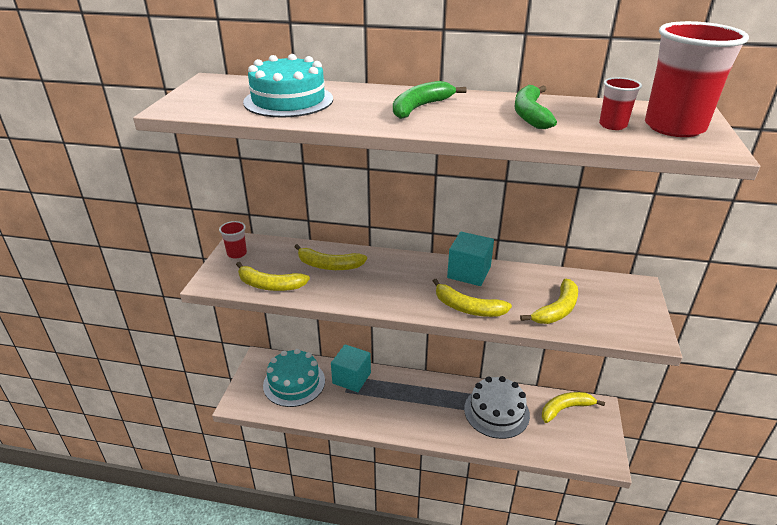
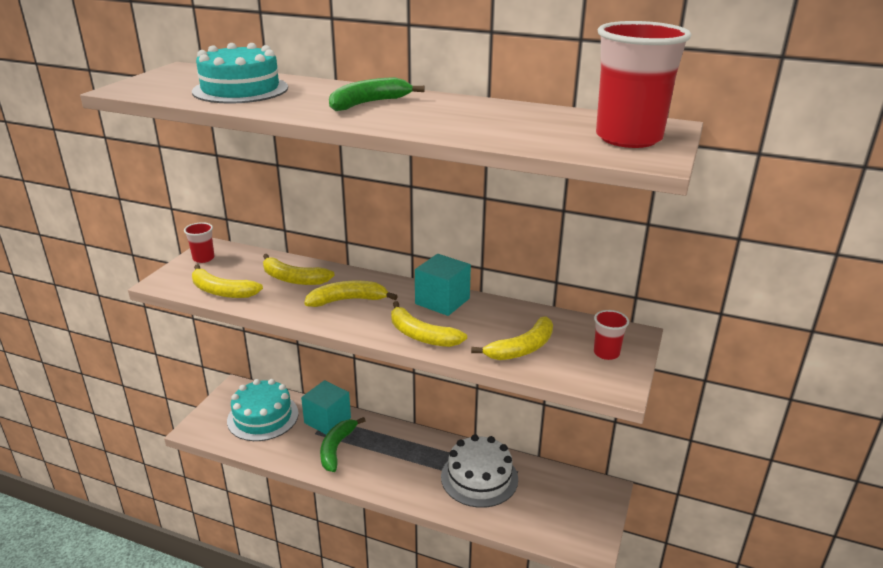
camera: 10 degrees right, 5 degrees down
green banana [514,85,557,129] -> green banana moved to [320,417,366,472]
yellow banana [542,392,605,423] -> yellow banana moved to [304,281,398,307]
red cup [599,77,642,130] -> red cup moved to [594,310,629,360]

